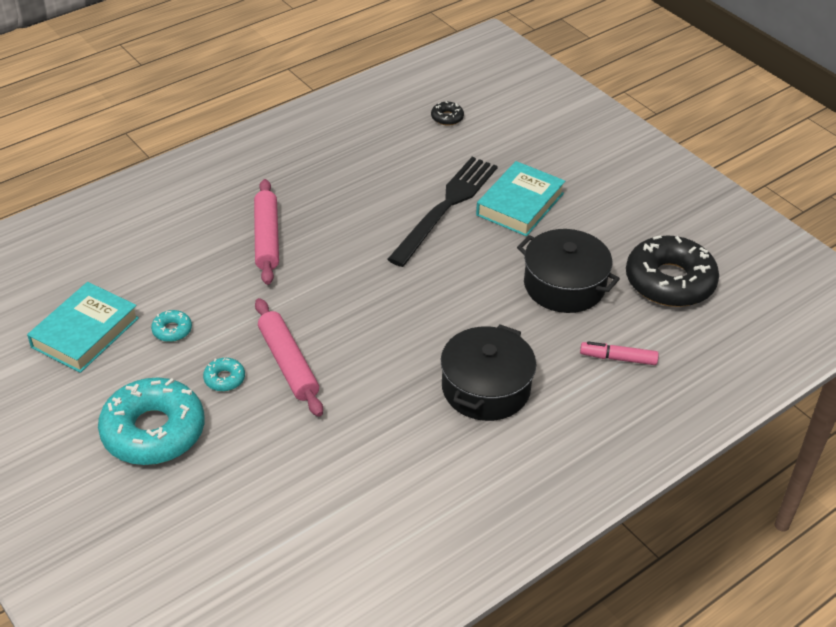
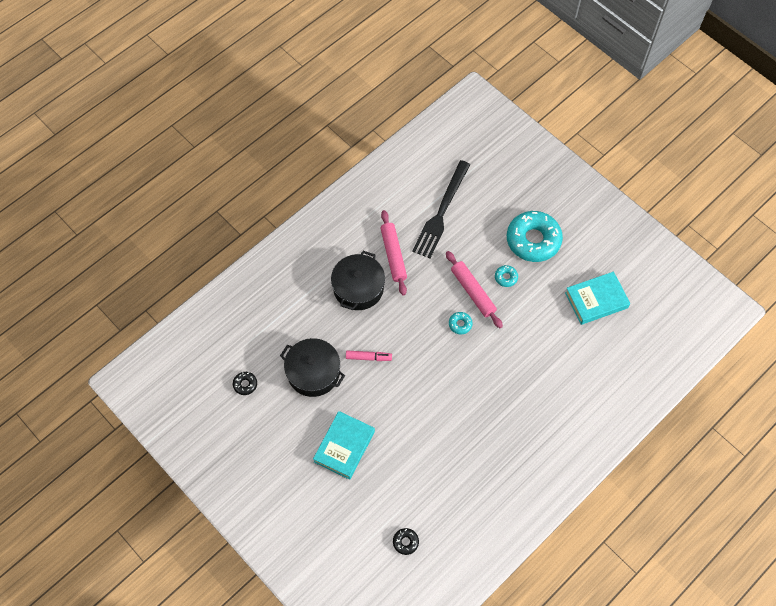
camera: 175 degrees right, 20 degrees up
turquoise book [27,282,139,373] -> turquoise book turned 45 degrees clockwise [565,271,630,325]
turquoise donut [151,310,192,342] -> turquoise donut moved to [449,312,473,334]
pink rolling pin [254,179,279,285] -> pink rolling pin moved to [381,210,407,295]
black fork [387,157,498,267] -> black fork moved to [412,160,471,258]
pink marker [580,341,659,365] -> pink marker moved to [346,350,392,361]
black donut [626,235,719,307] -> black donut [233,372,257,395], size x0.42

